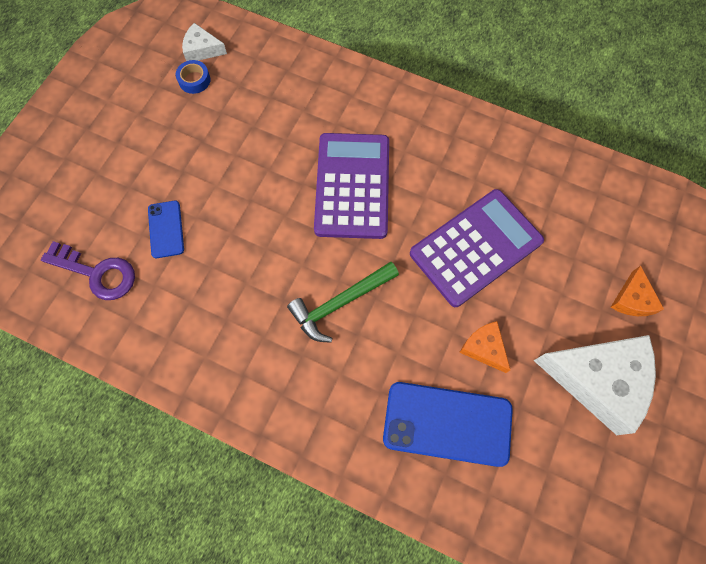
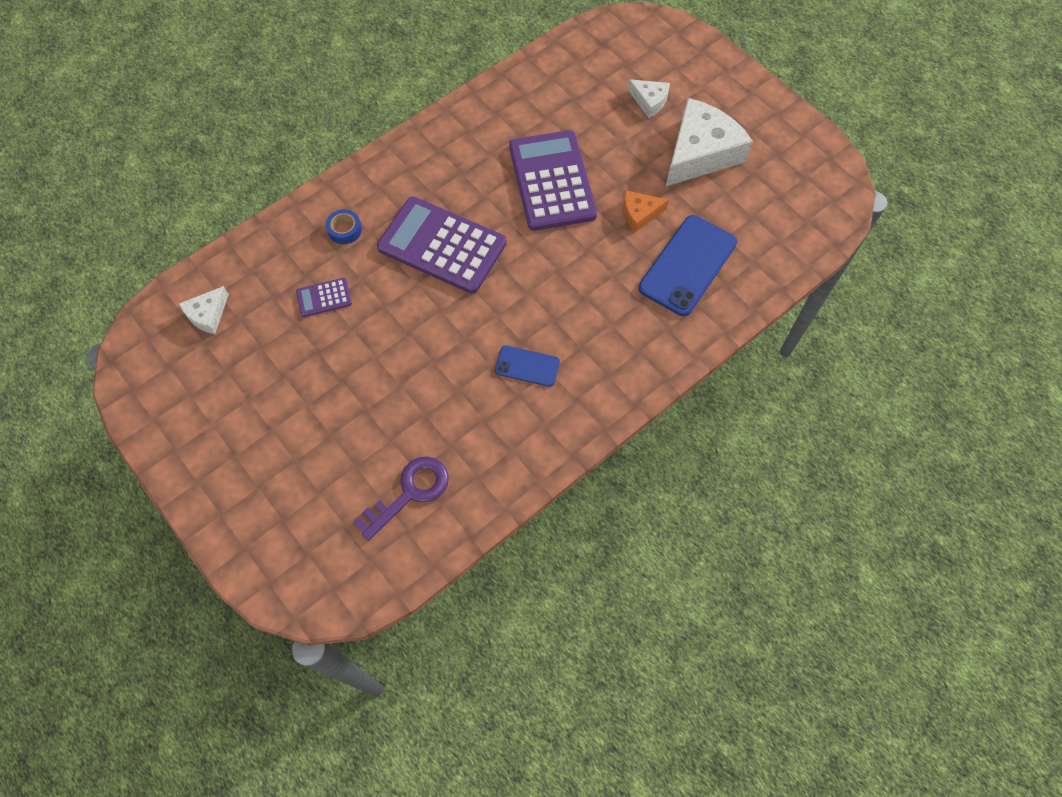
camera: 65 degrees left, 5 degrees down
blue phone [148,201,184,258] -> blue phone moved to [495,345,560,387]
blue tape [176,60,211,94] -> blue tape moved to [326,209,362,244]
green hammer [287,262,399,343] -> none
orange cheese [610,266,664,316] -> white cheese [628,79,670,118]
none -> purple calculator [296,278,352,317]

